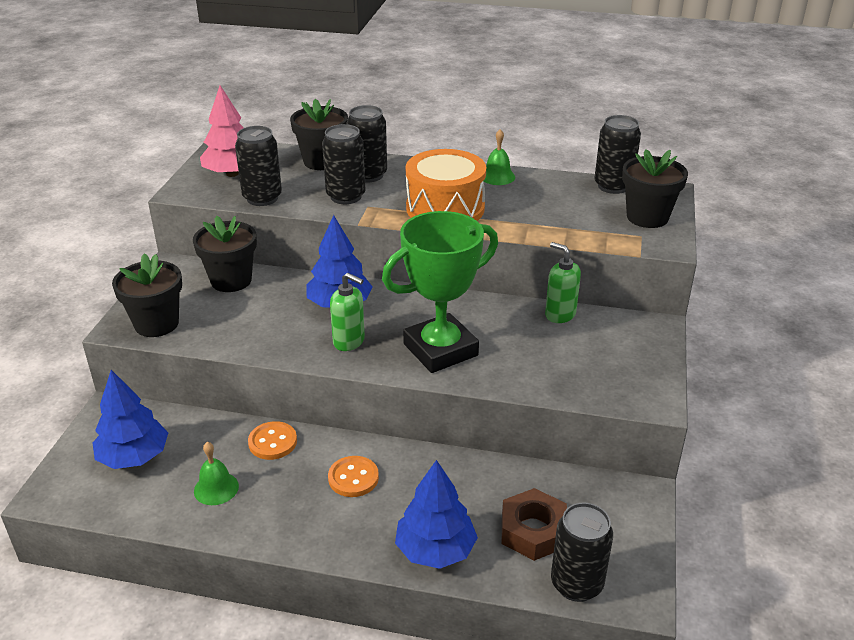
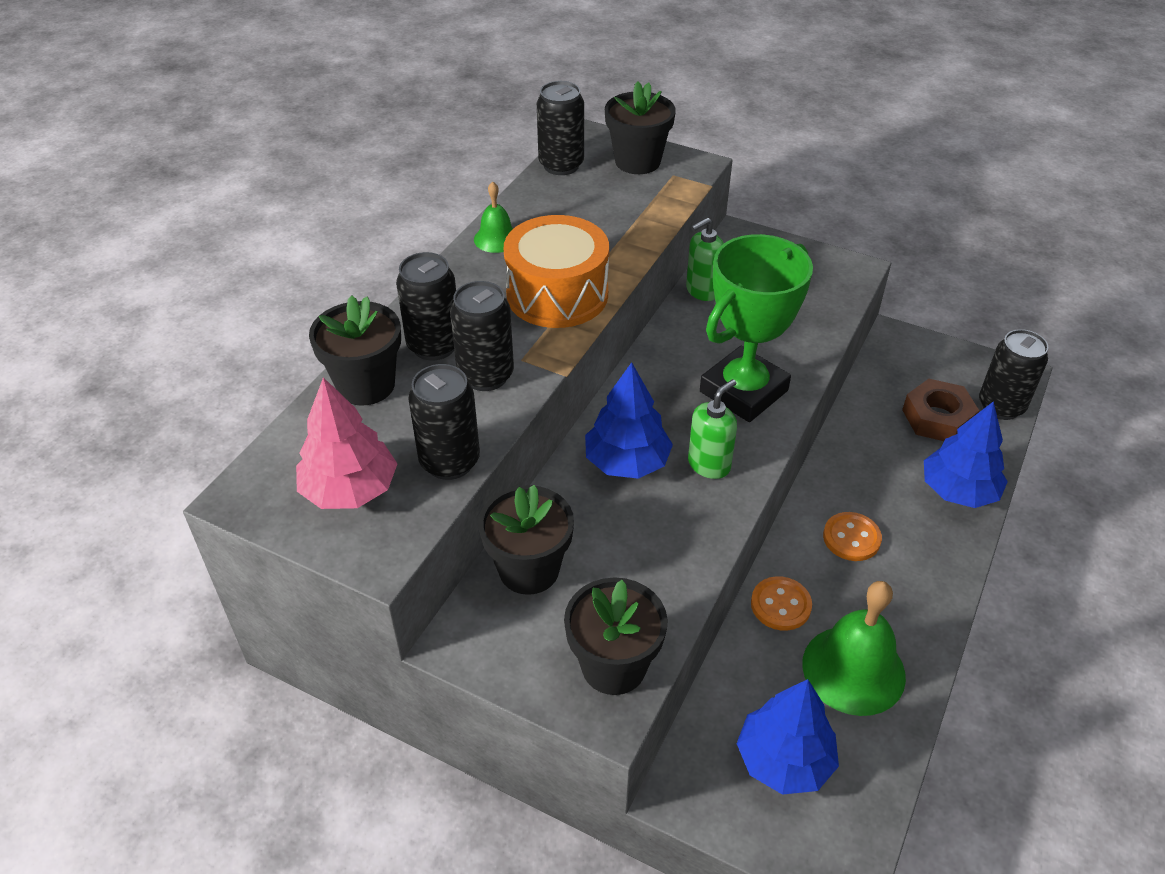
camera: 75 degrees left, 10 degrees up
green bell [194,442,239,505] -> green bell [802,581,906,716], size x1.87
green trophy [382,211,498,373] -> green trophy turned 60 degrees clockwise [700,234,813,422]

